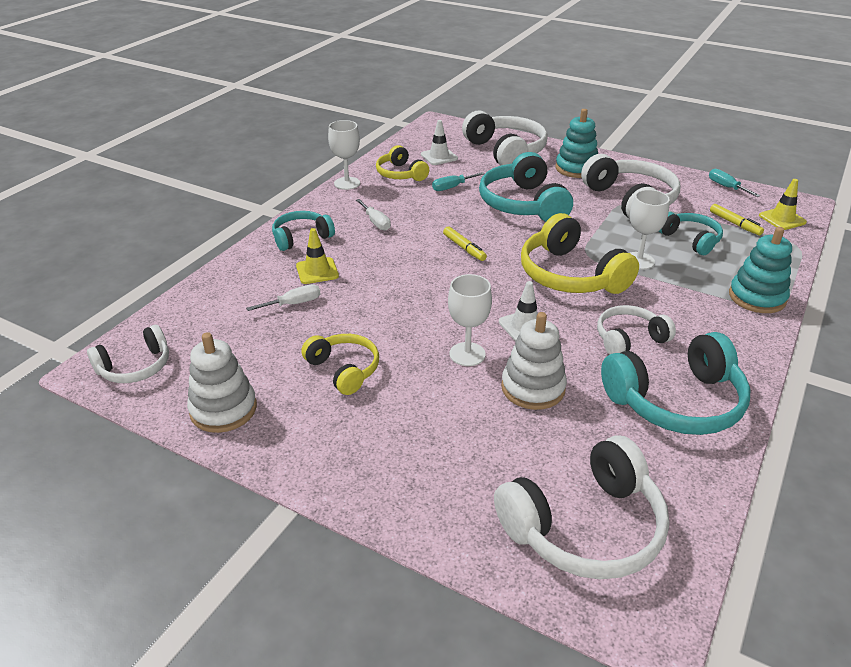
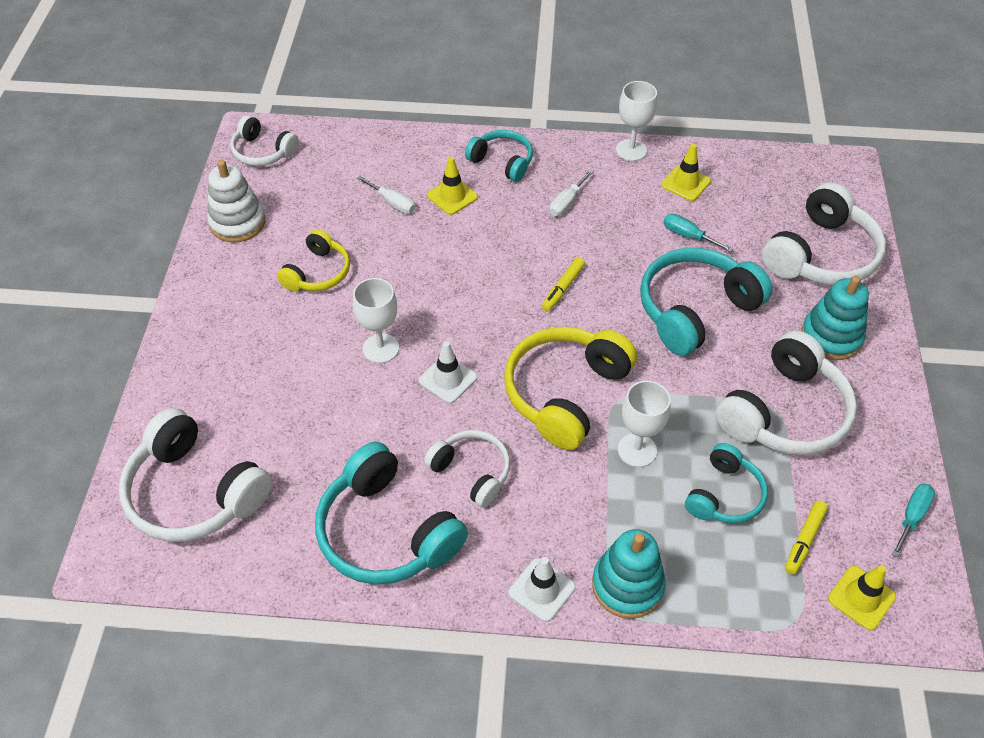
camera: 65 degrees right, 15 degrees up
yellow headphones [376,145,429,181] -> yellow traffic cone [661,144,711,201]
white traffic cone [421,120,458,165] -> white traffic cone moved to [508,557,576,622]
white stacking toy [501,312,567,410] -> none

